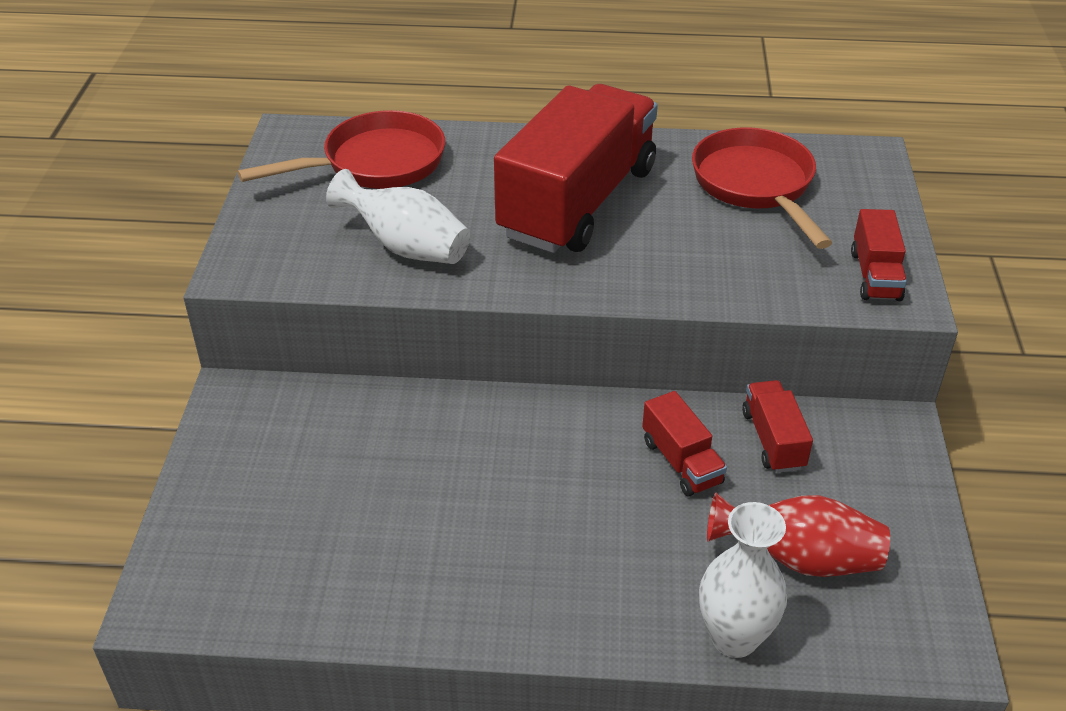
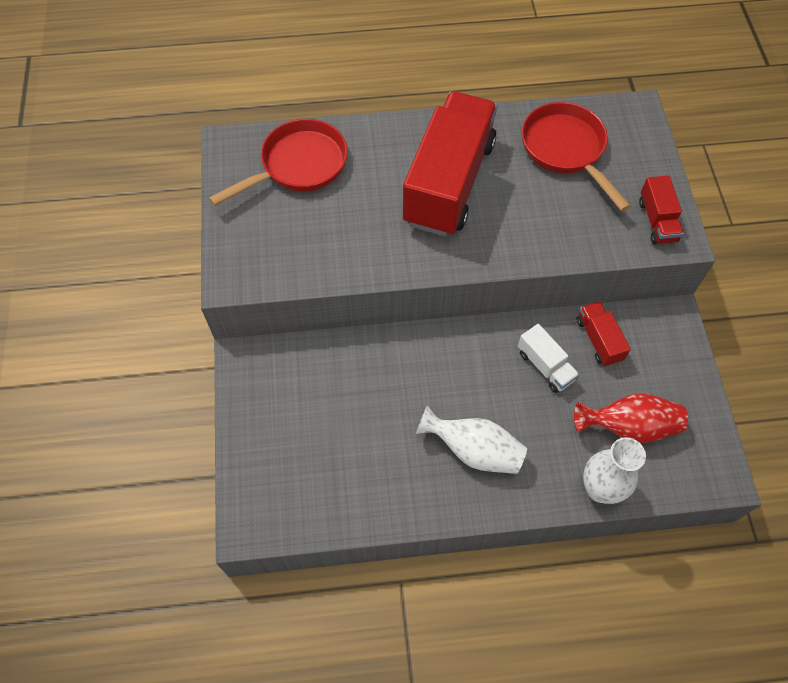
camera: 10 degrees left, 20 degrees up
white vase [326,169,470,264] -> white vase moved to [416,405,527,474]
red truck [642,391,727,497] -> white truck [518,324,579,393]

